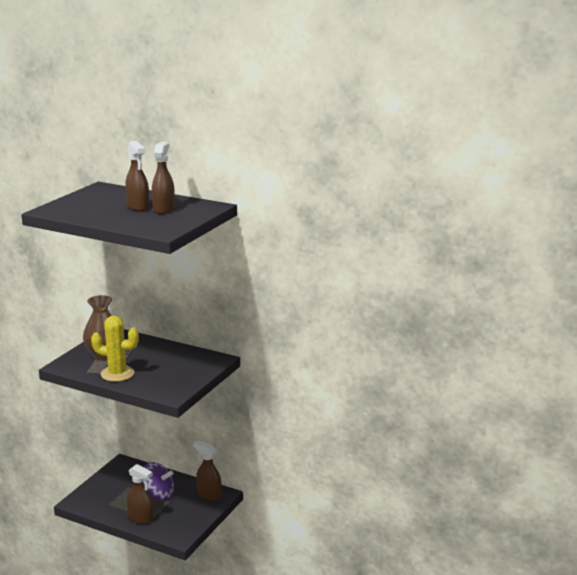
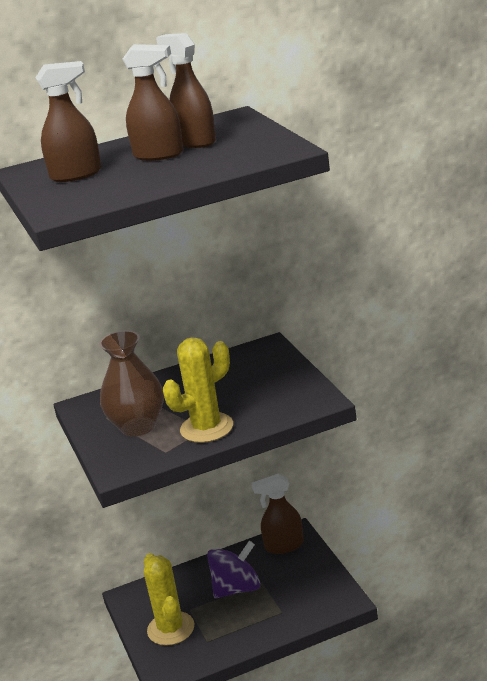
camera: 45 degrees left, 5 degrees up
brown spray bottle [127,464,154,524] -> brown spray bottle moved to [35,61,101,182]
none -> yellow cactus [144,553,194,646]

